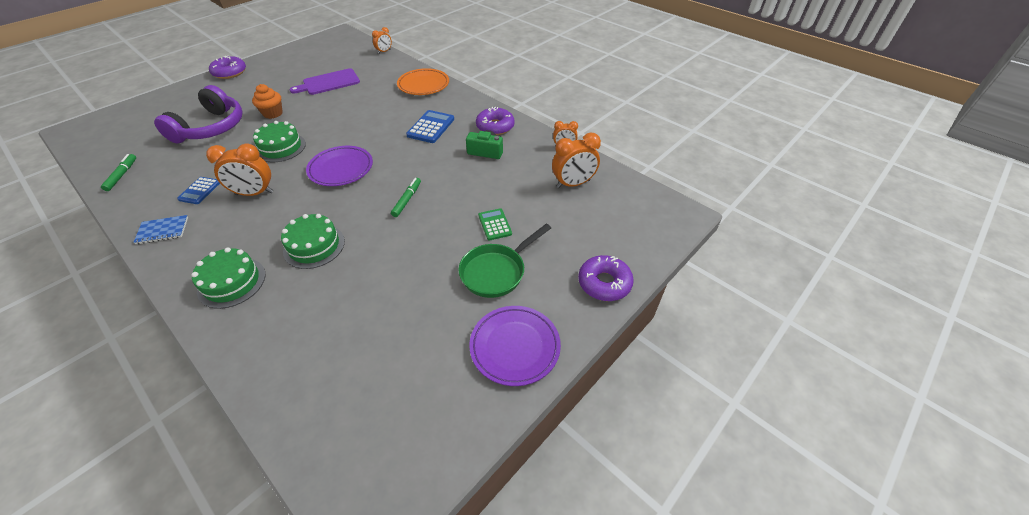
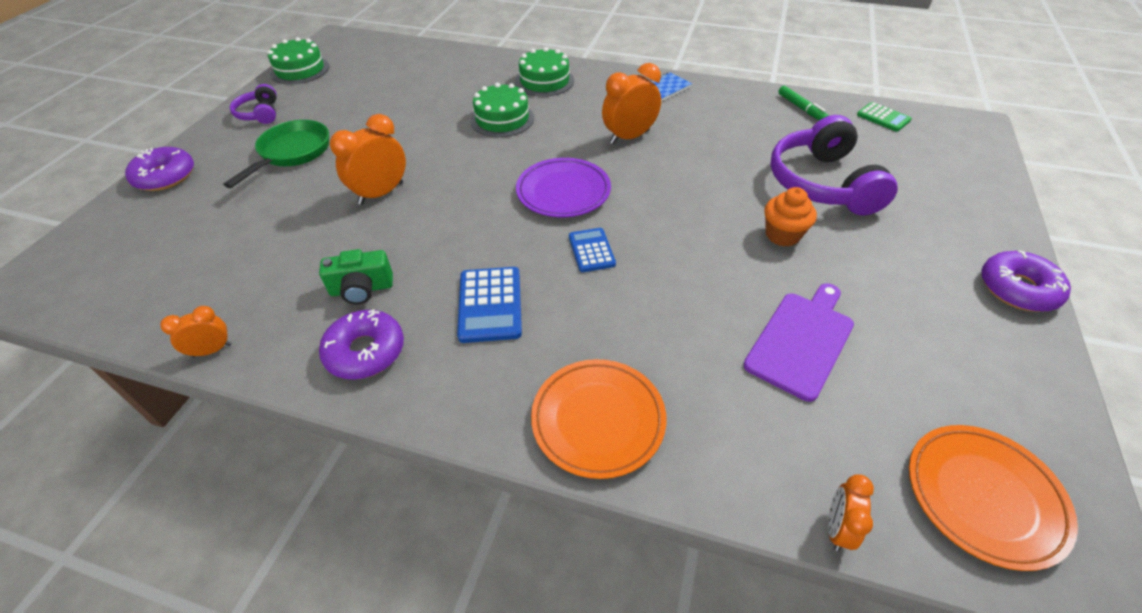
camera: 155 degrees right, 0 degrees up
blue calculator [177,177,220,204] -> blue calculator moved to [569,228,616,272]
green cake [253,121,306,162] -> green cake moved to [268,37,329,84]
green marker [391,178,421,217] -> none
purple plate [469,306,561,386] -> purple headphones [230,84,276,124]
green calculator [478,208,512,240] -> green calculator moved to [857,102,912,132]
orange clock [552,133,601,188] -> orange clock moved to [330,114,406,205]
none -> orange plate [909,425,1078,571]

